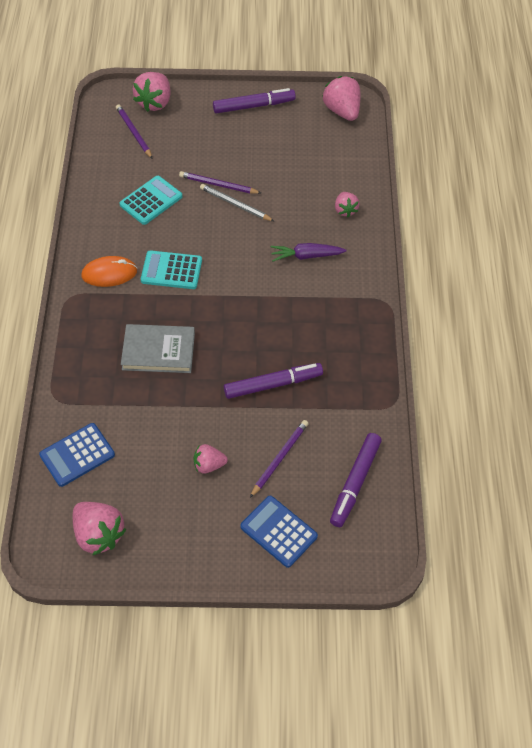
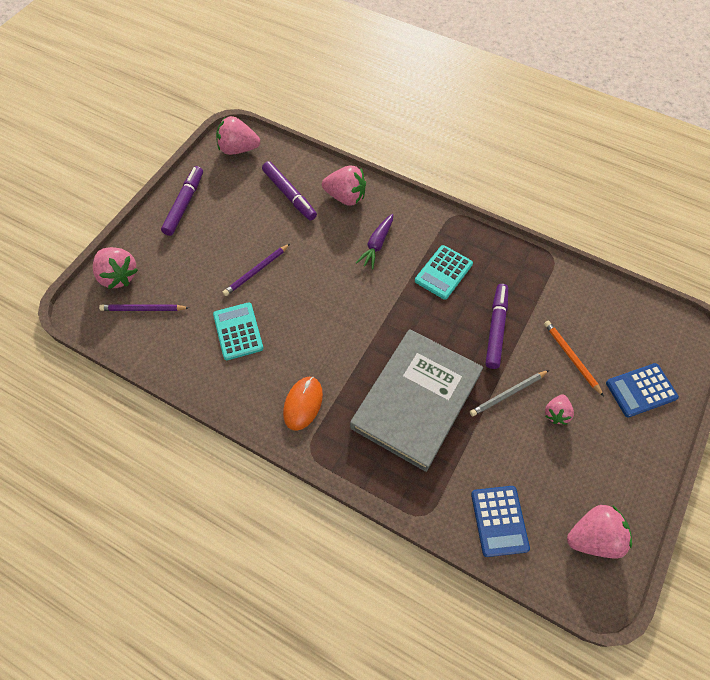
camera: 60 degrees left, 5 degrees up
grey book [121,324,195,373] -> grey book [350,329,483,472], size x1.72
turquoise calculator [141,250,202,289] -> turquoise calculator moved to [415,245,473,300]
grey pencil [200,184,275,222] -> grey pencil moved to [470,370,549,417]
purple pencil [250,420,309,498] -> orange pencil [544,321,604,397]
purple marker [330,433,382,527] -> purple marker moved to [262,161,317,221]
pink strawberry [335,192,359,217] -> pink strawberry [322,166,366,206], size x1.68

